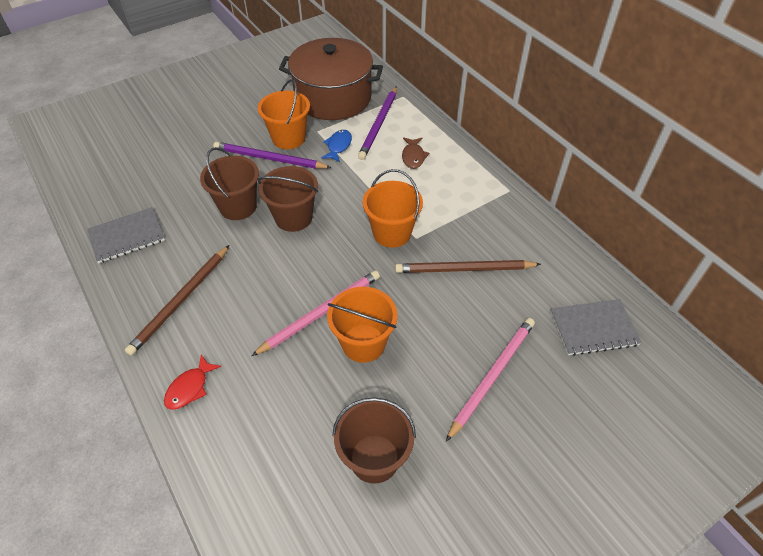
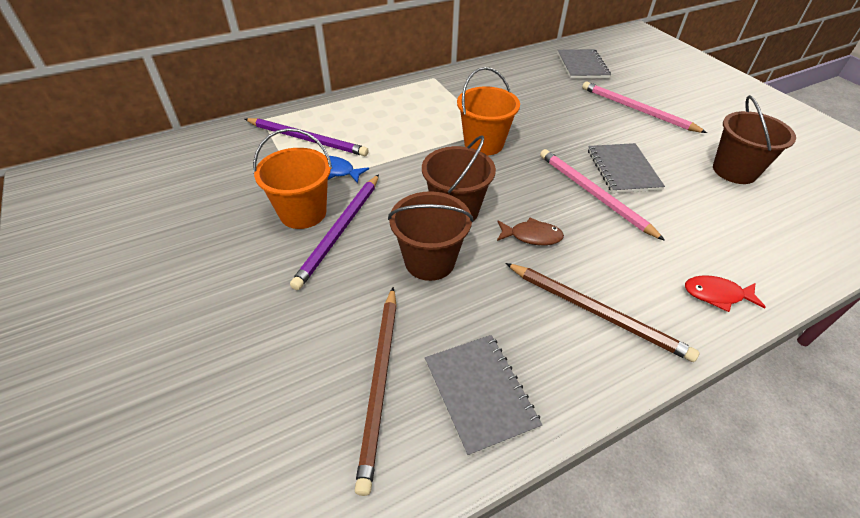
camera: 85 degrees left, 5 degrees down
red fish [164,354,221,410] -> red fish turned 150 degrees clockwise [685,275,766,312]
brown pot [279,38,383,120] -> none
orange bucket [327,287,398,363] -> grey notebook [588,143,665,193]
brown pencil [395,260,541,273] -> brown pencil moved to [355,287,397,496]
brown fish [402,137,429,169] -> brown fish moved to [497,218,564,245]

